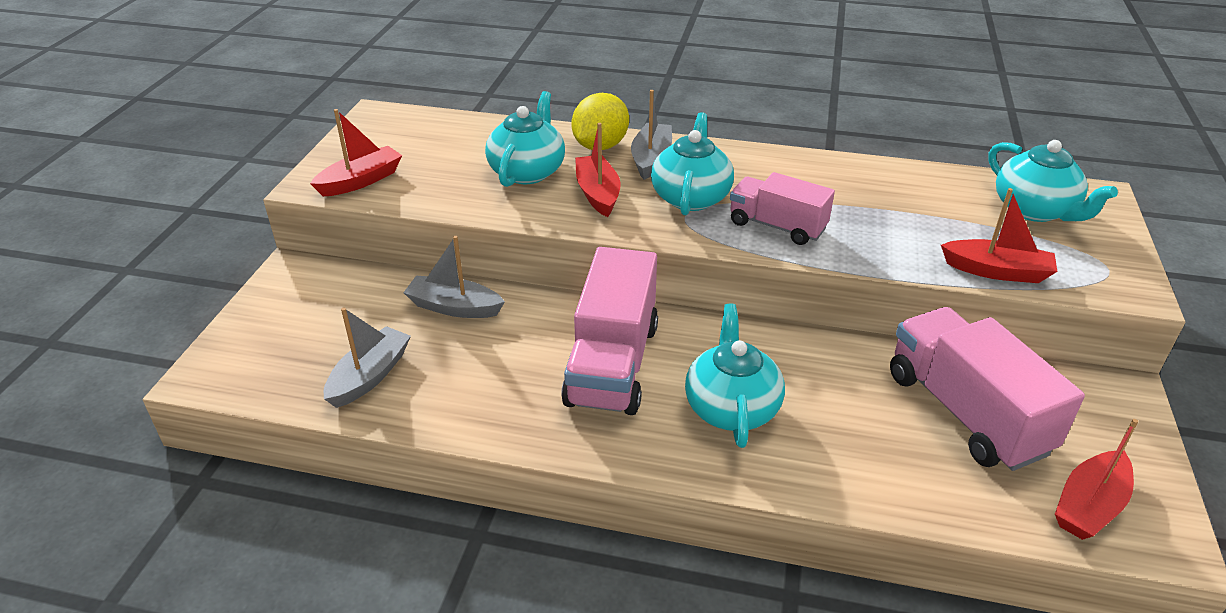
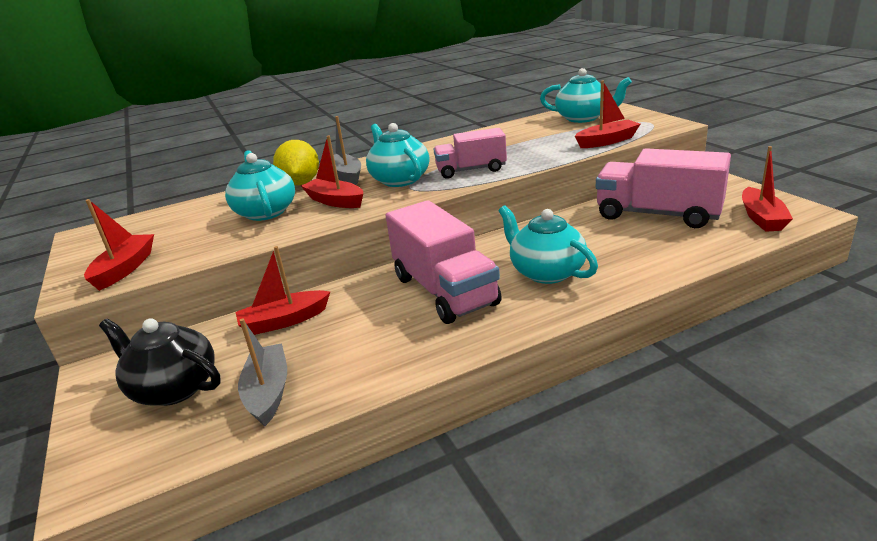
camera: 35 degrees left, 10 degrees down
grey boat [403,236,505,318] -> red boat [236,246,331,335]
none -> black teapot [99,318,221,406]

